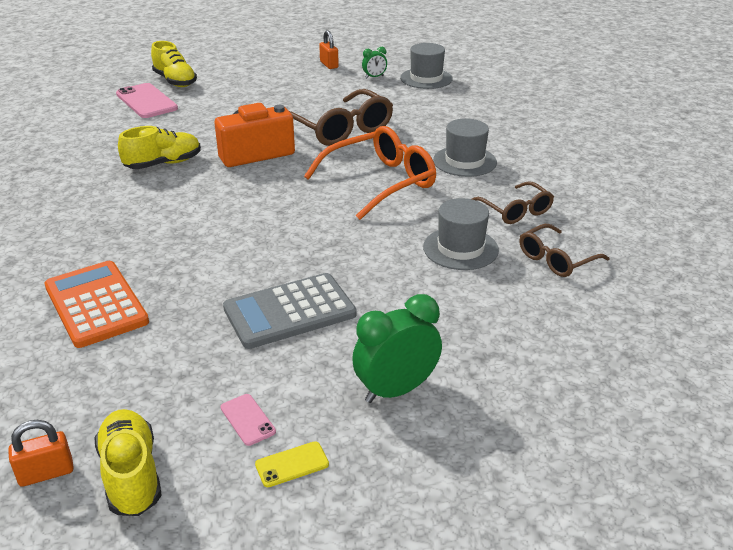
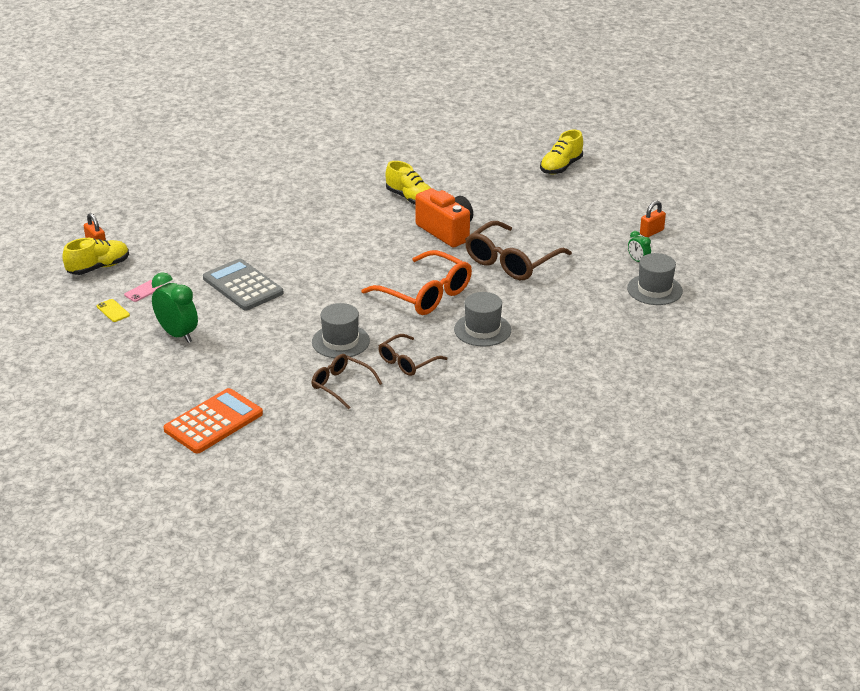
camera: 75 degrees right, 0 degrees up
orange calculator [44,261,149,348] -> orange calculator moved to [163,388,263,454]
pink phone [116,83,178,118] -> none

